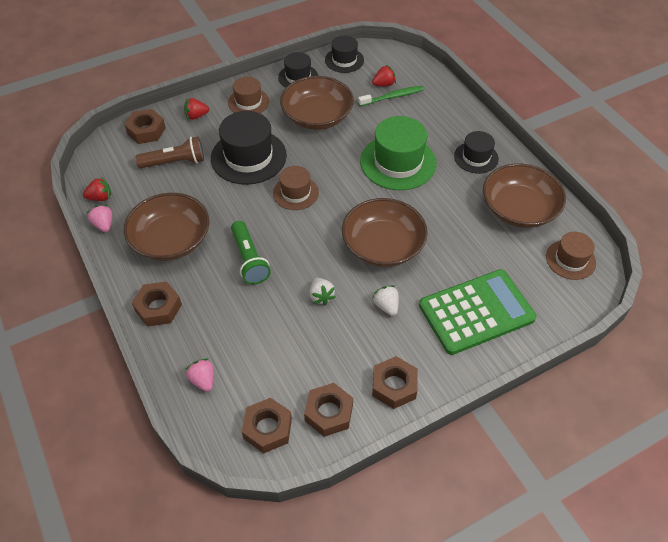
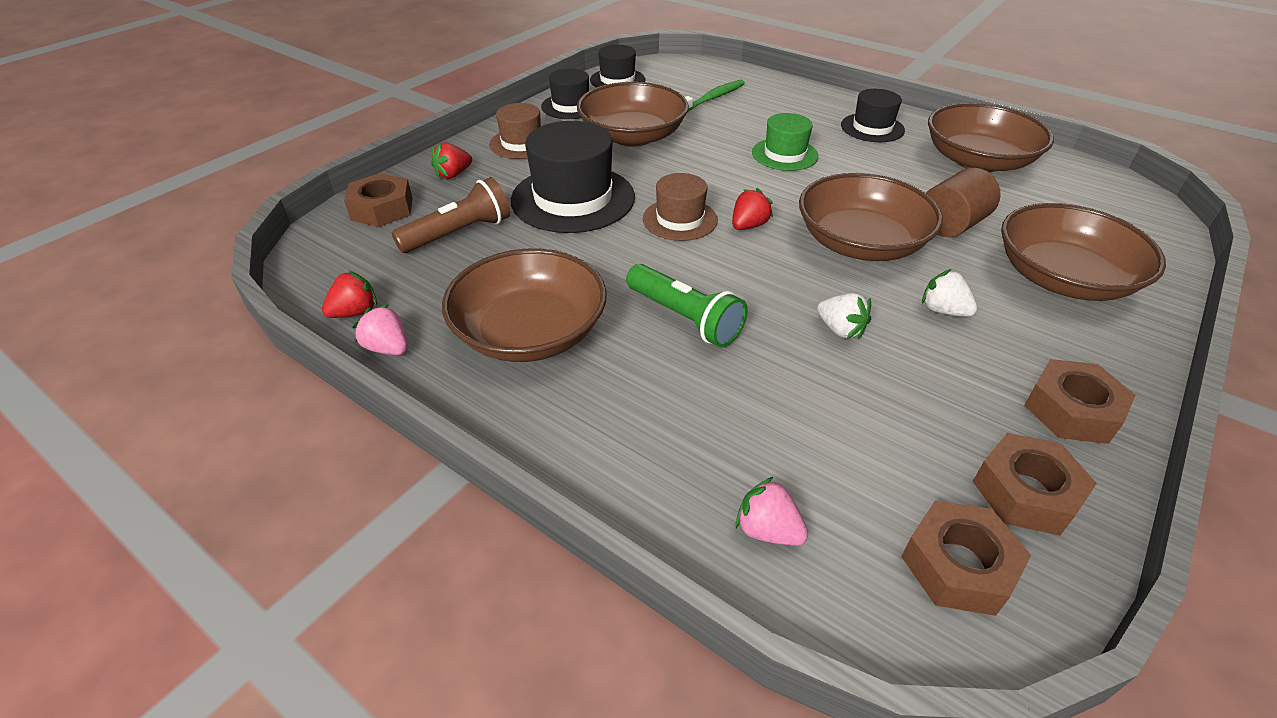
camera: 25 degrees left, 10 degrees down
brown nut [132,281,182,327] -> none
green hat [360,116,437,190] -> green hat [752,113,819,171], size x0.58
red strawberry [372,65,396,86] -> red strawberry moved to [732,188,773,230]
green calculator [419,269,537,355] -> brown bowl [1001,203,1166,301]
brown hat [546,232,596,280] -> none
none -> brown cylinder [926,168,1001,237]

